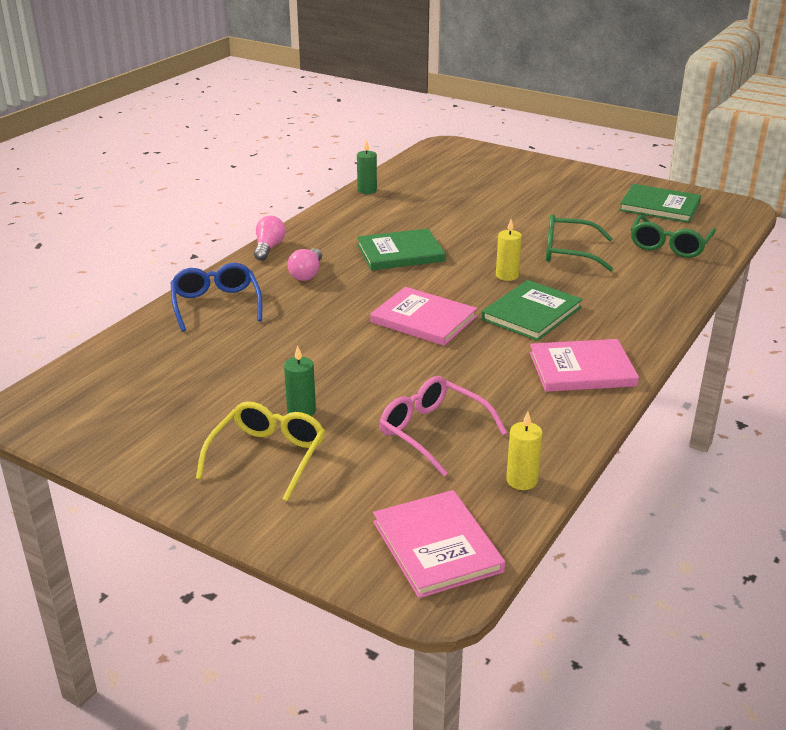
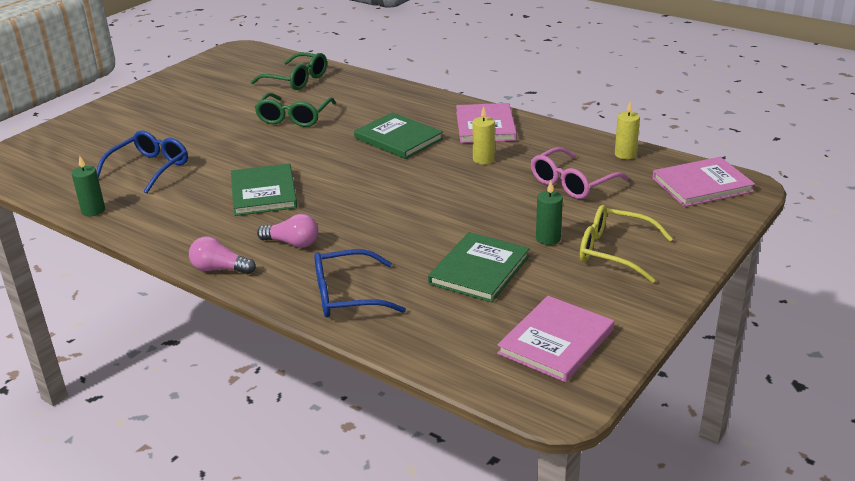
camera: 85 degrees left, 0 degrees up
pink book [370,287,477,346] -> pink book moved to [497,296,614,382]
yellow candle [496,219,522,281] -> yellow candle moved to [473,106,495,164]
green book [619,184,701,223] -> green book moved to [428,232,530,303]
none -> blue glasses [96,130,188,194]

